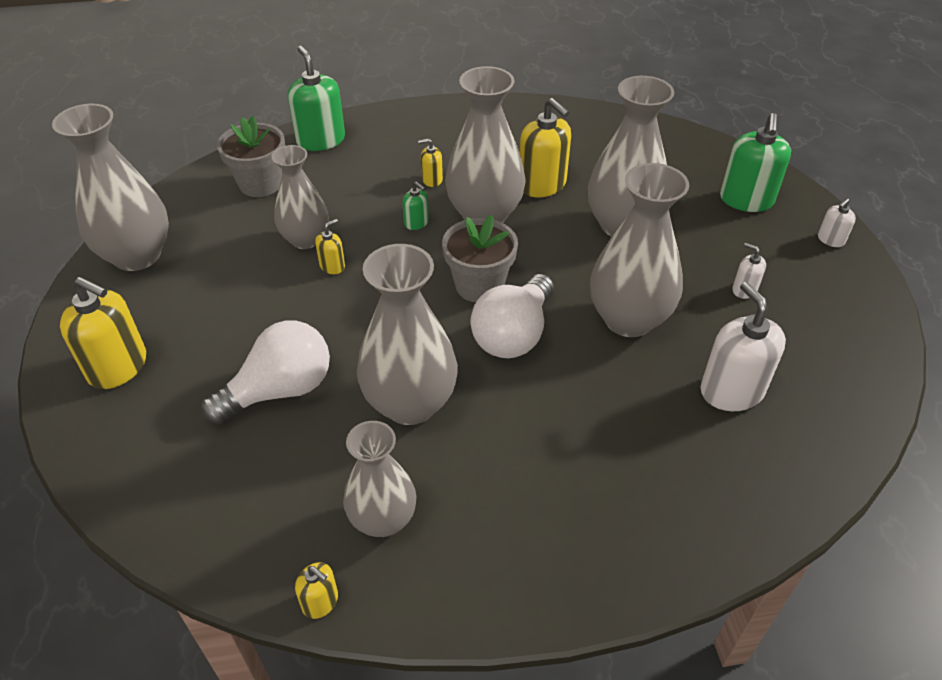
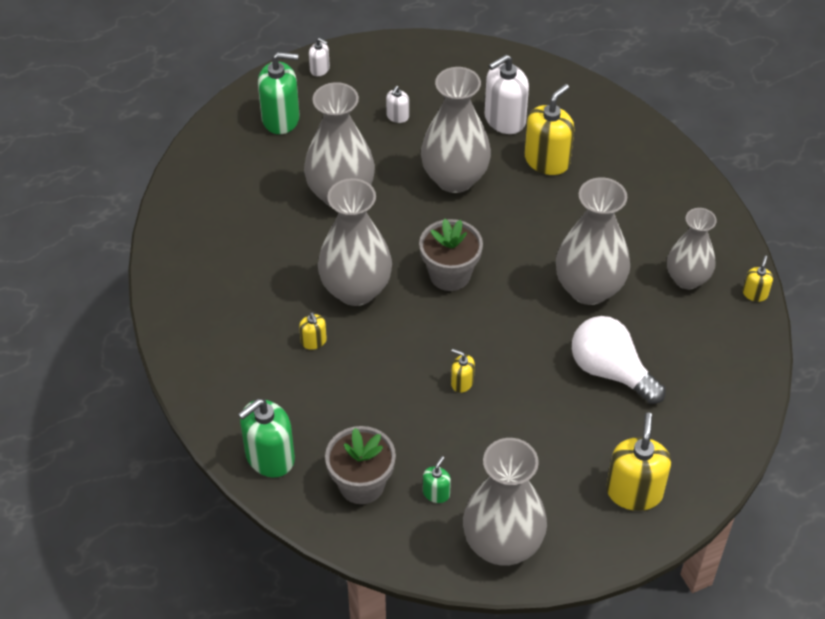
camera: 105 degrees left, 5 degrees up
grey vase [272,145,328,249] -> none
green soap dispenser [402,182,429,230] -> green soap dispenser moved to [423,456,451,503]
white light bulb [471,274,554,358] -> none
yellow soap dispenser [520,98,571,197] -> yellow soap dispenser moved to [525,84,574,175]

